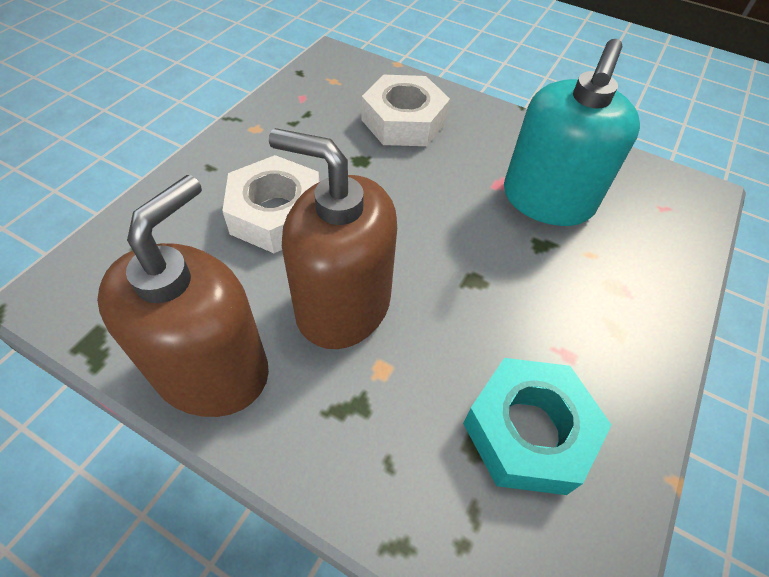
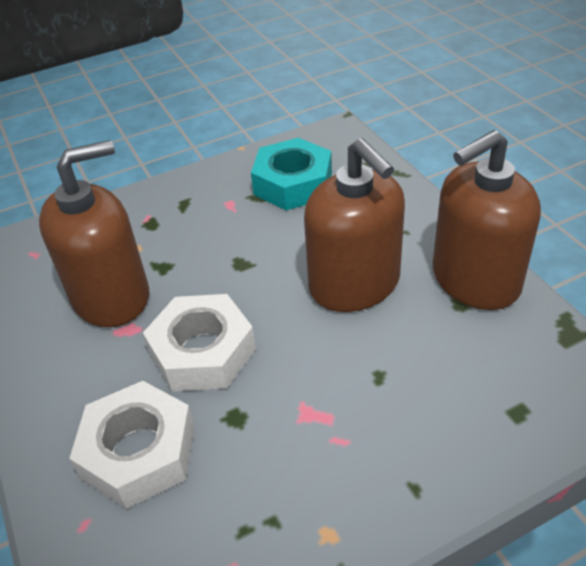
camera: 140 degrees left, 10 degrees down
white nut [222,155,319,253] -> white nut moved to [143,294,256,391]
turquoise soap dispenser [504,39,640,226] -> brown soap dispenser [39,140,149,327]

